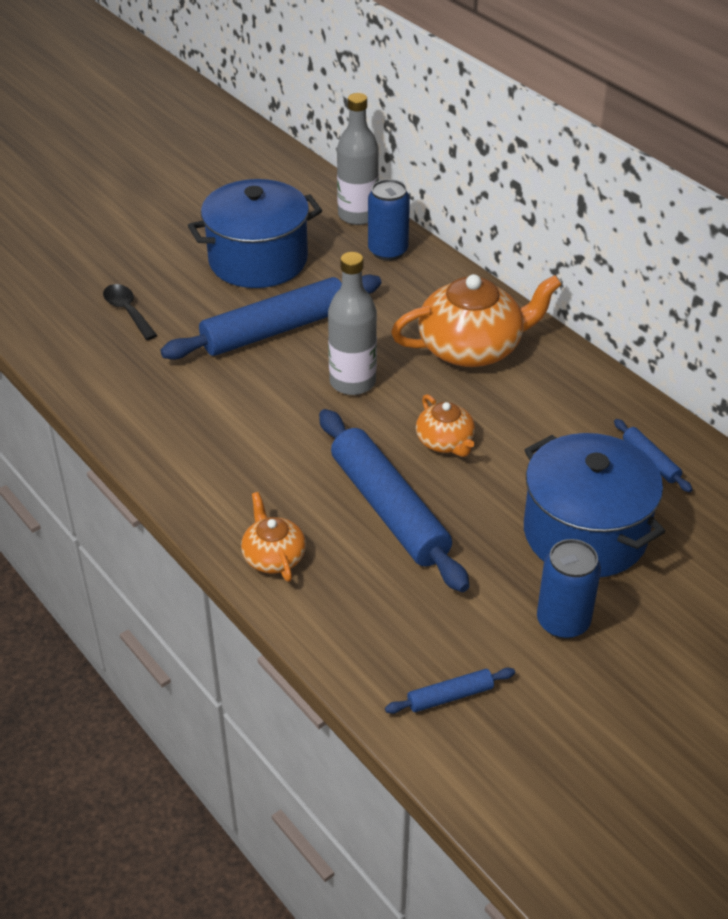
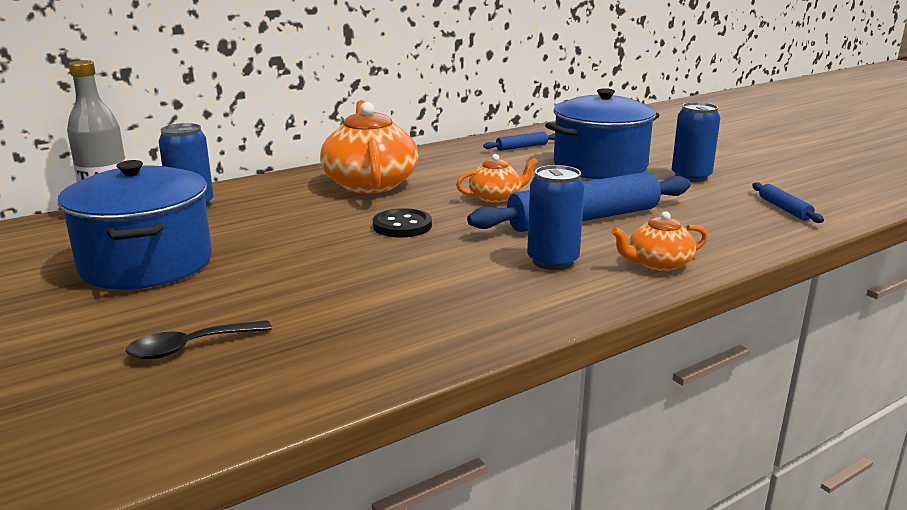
camera: 85 degrees left, 20 degrees down
blue rolling pin [160,275,381,360] -> none
grey bottle [328,252,377,395] -> black button [373,208,432,238]
none -> blue can [527,165,585,270]

